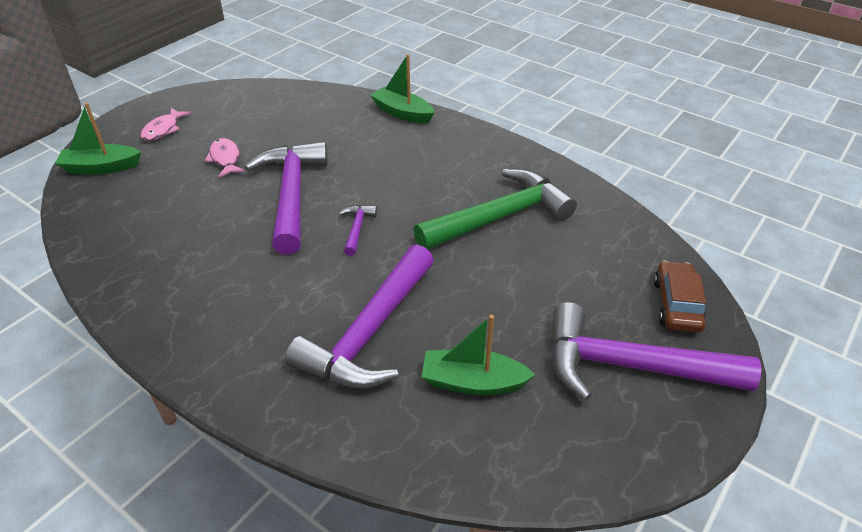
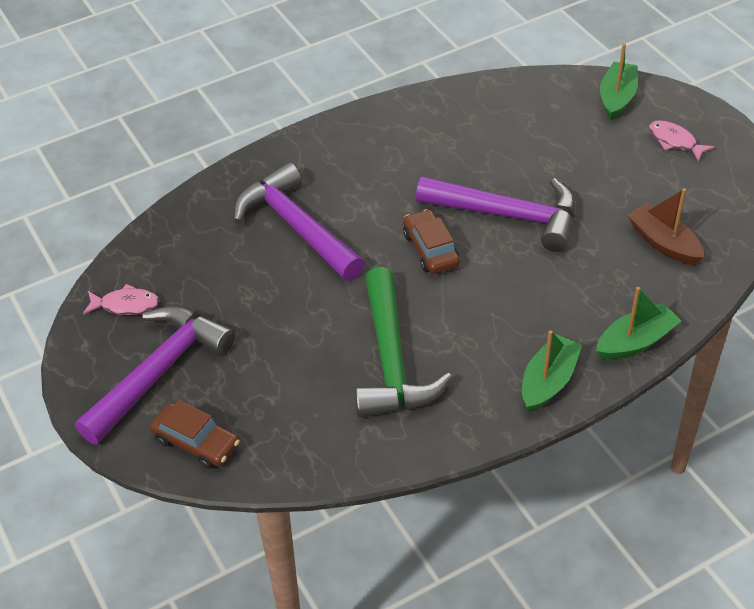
camera: 115 degrees right, 5 degrees up
pink fish [204,138,245,178] -> pink fish moved to [83,284,160,315]
purple hammer [339,205,377,256] -> brown car [403,209,460,274]
green boat [422,315,535,395] -> green boat moved to [522,330,582,412]
none -> brown boat [628,188,704,265]

